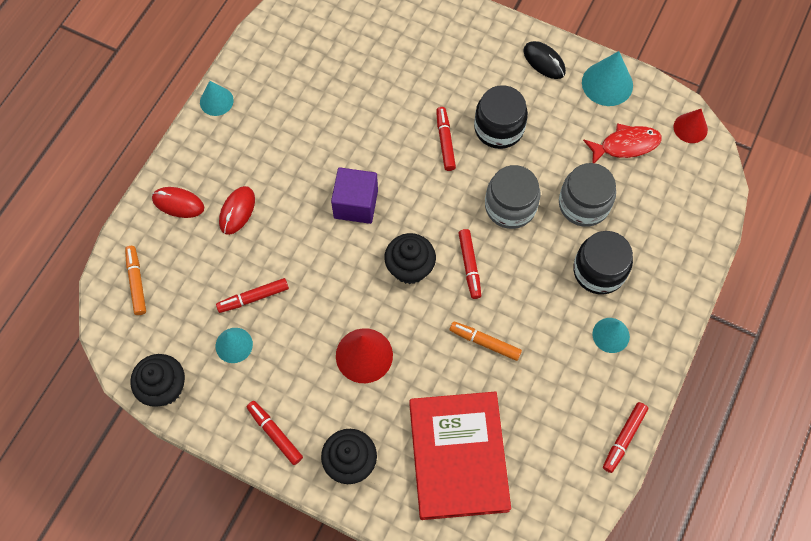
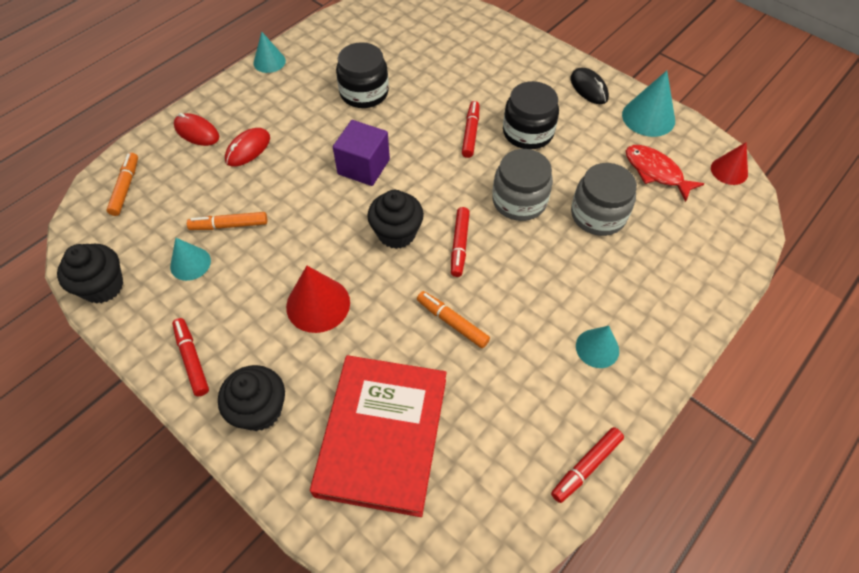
camera: 15 degrees right, 10 degrees down
red marker [216,278,289,313] -> orange marker [187,212,267,230]
black jar [573,231,633,295] -> black jar moved to [336,42,389,108]
red fish [583,123,662,163] -> red fish turned 135 degrees counterclockwise [626,145,704,202]

